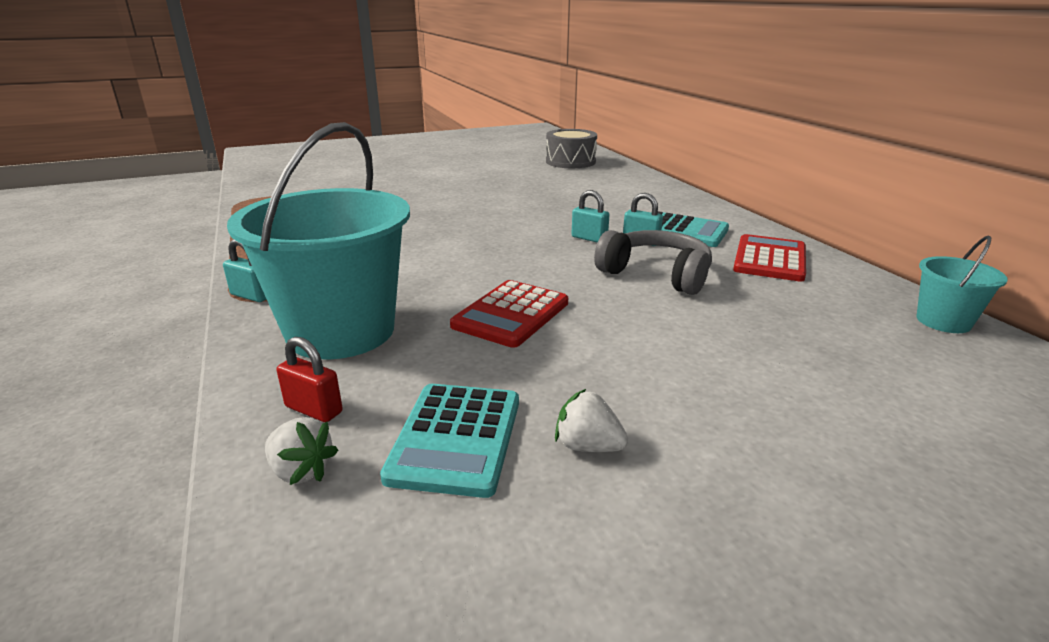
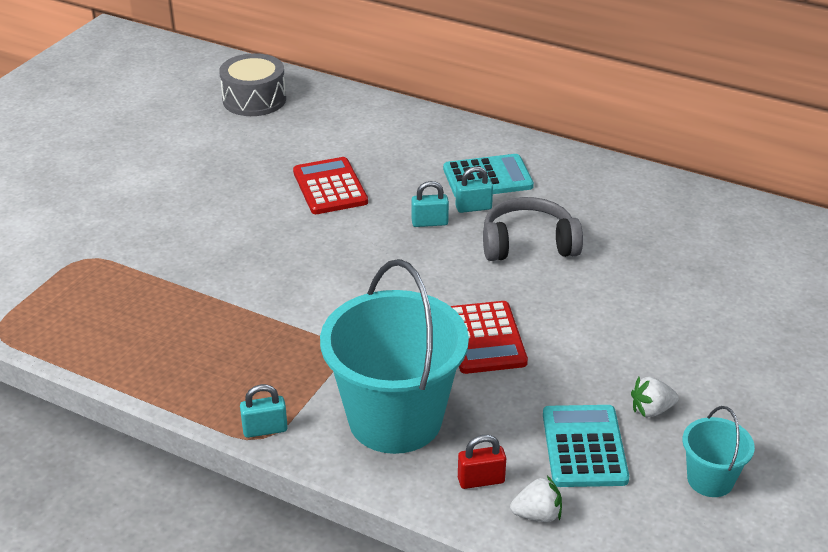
camera: 40 degrees left, 10 degrees up
turquoise calculator [380,384,519,498] -> turquoise calculator turned 150 degrees counterclockwise [543,405,629,487]
red calculator [733,234,806,282] -> red calculator moved to [293,157,368,214]
turquoise bucket [917,235,1008,333] -> turquoise bucket moved to [683,406,755,497]

